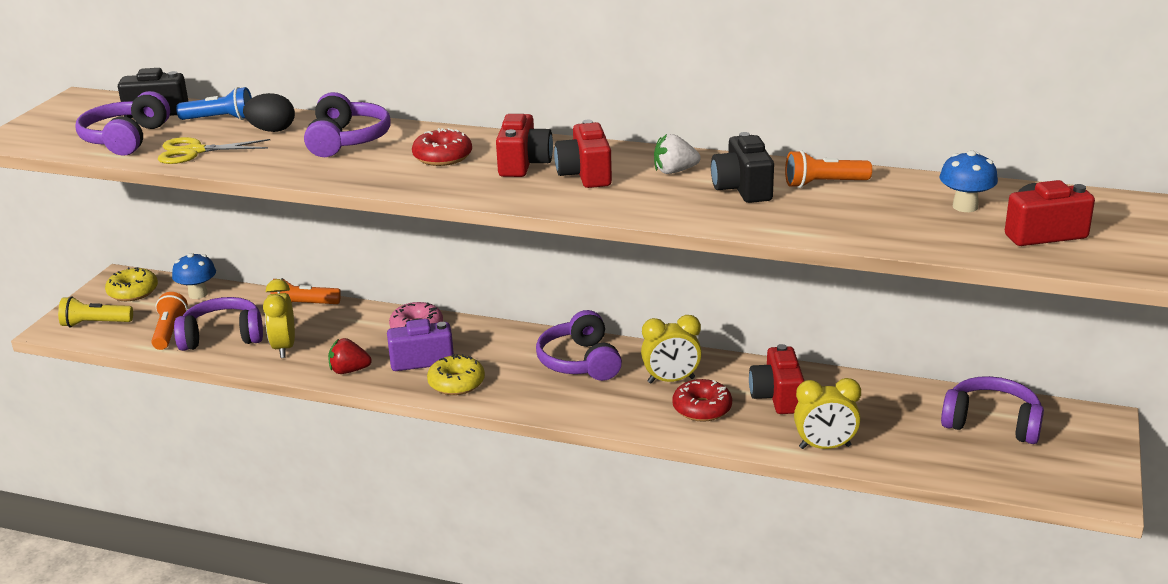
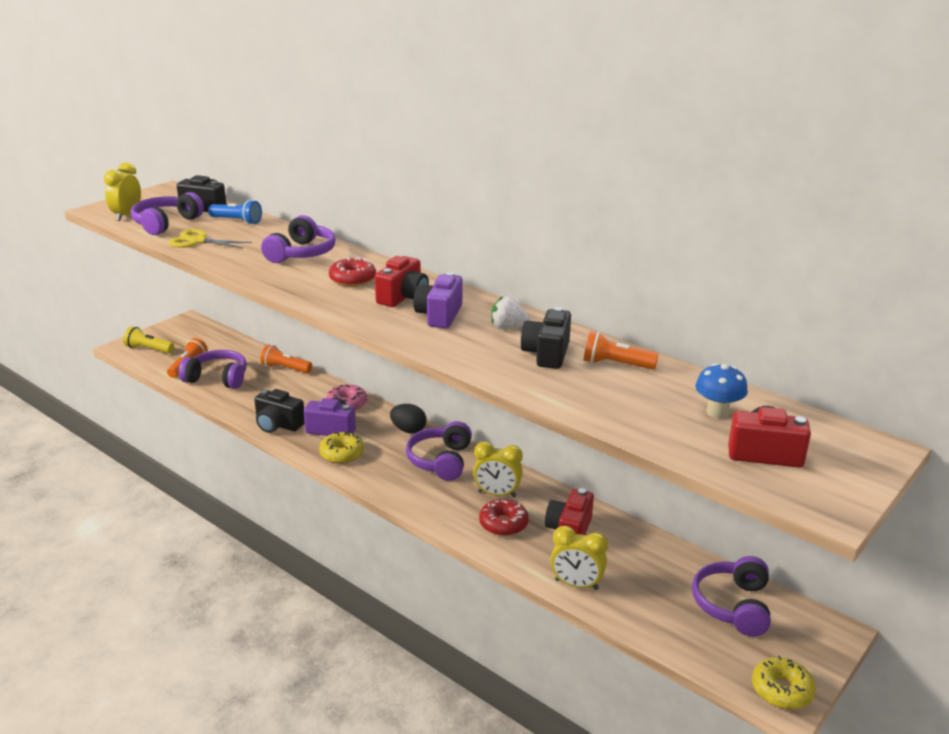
camera: 20 degrees right, 0 degrees up
yellow donut [105,267,158,301] -> yellow donut moved to [752,656,816,709]
blue mushroom [172,253,216,299] -> none
black egg [243,93,295,132] -> black egg moved to [390,404,427,434]
yellow clock [263,279,295,358] -> yellow clock moved to [104,162,141,221]
red strawberry [328,338,372,374] -> black camera [254,389,305,433]
red camera [554,120,612,188] -> purple camera [413,272,462,328]
purple headphones [941,376,1044,444] -> purple headphones turned 120 degrees counterclockwise [692,556,771,636]

